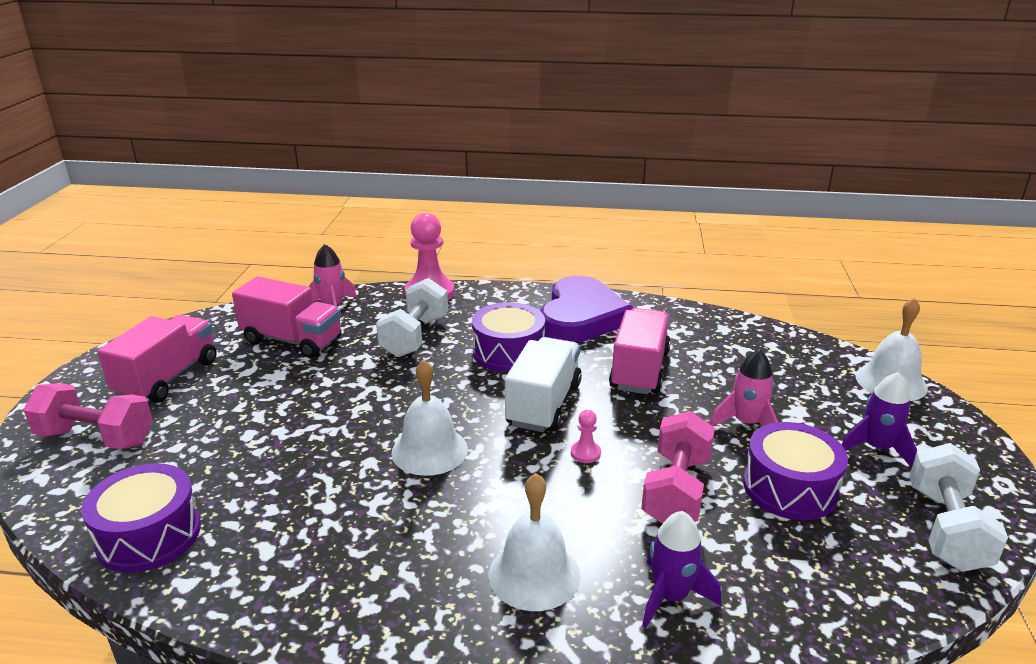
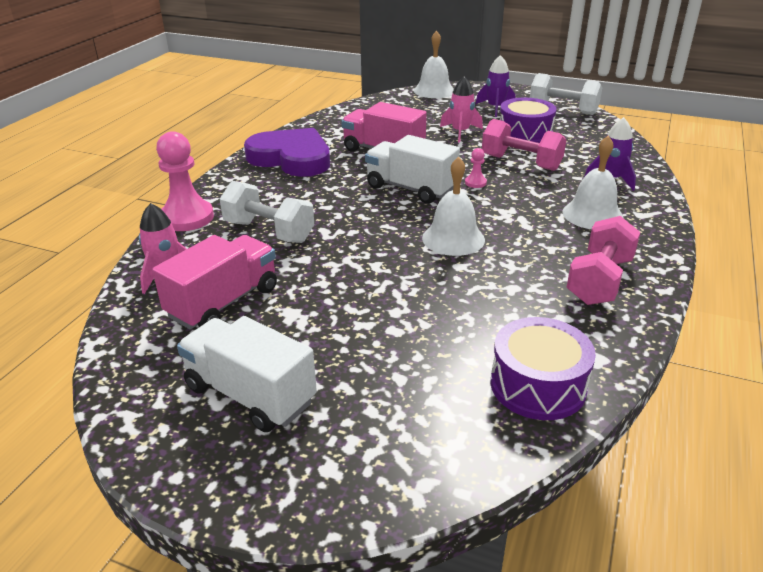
camera: 75 degrees left, 5 degrees up
pink dumbbell [23,383,153,449] -> pink dumbbell moved to [566,216,640,305]
pink truck [97,315,217,403] -> white truck [177,316,317,432]
purple drum [472,302,545,372] -> none

